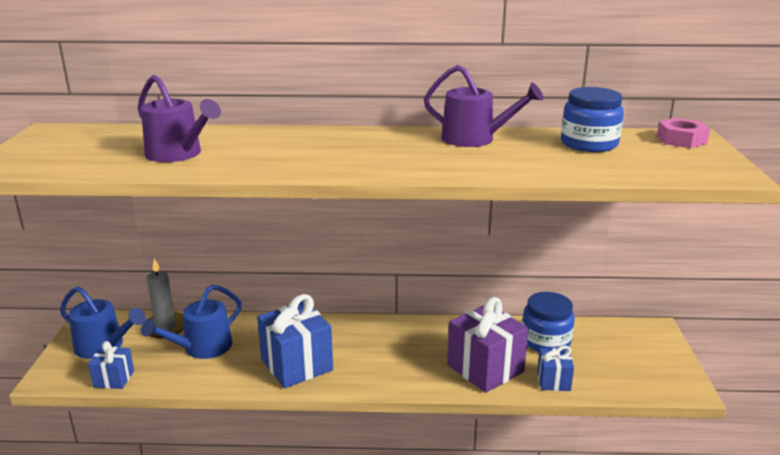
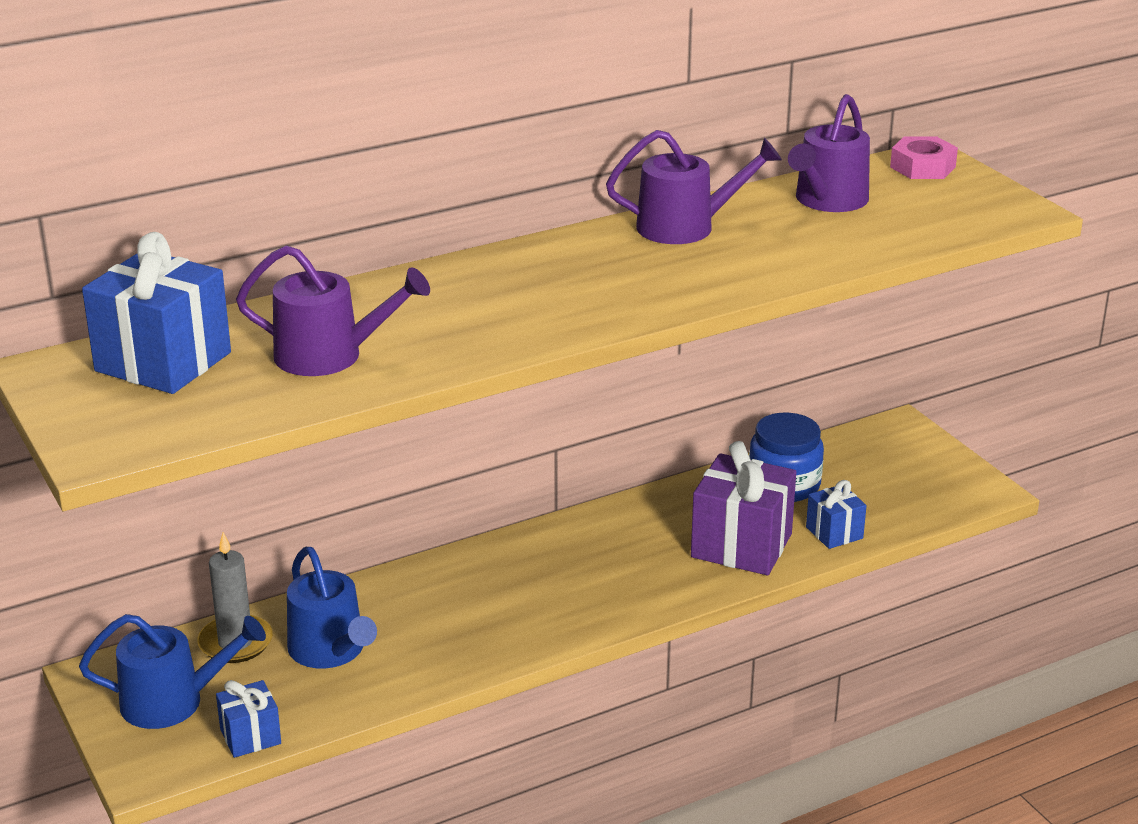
camera: 30 degrees left, 5 degrees up
blue watering can [141,285,242,359] -> blue watering can turned 45 degrees counterclockwise [287,547,377,669]
blue gift [257,294,333,388] -> blue gift moved to [82,232,231,394]
blue jar [561,87,624,152] -> purple watering can [788,94,870,212]

